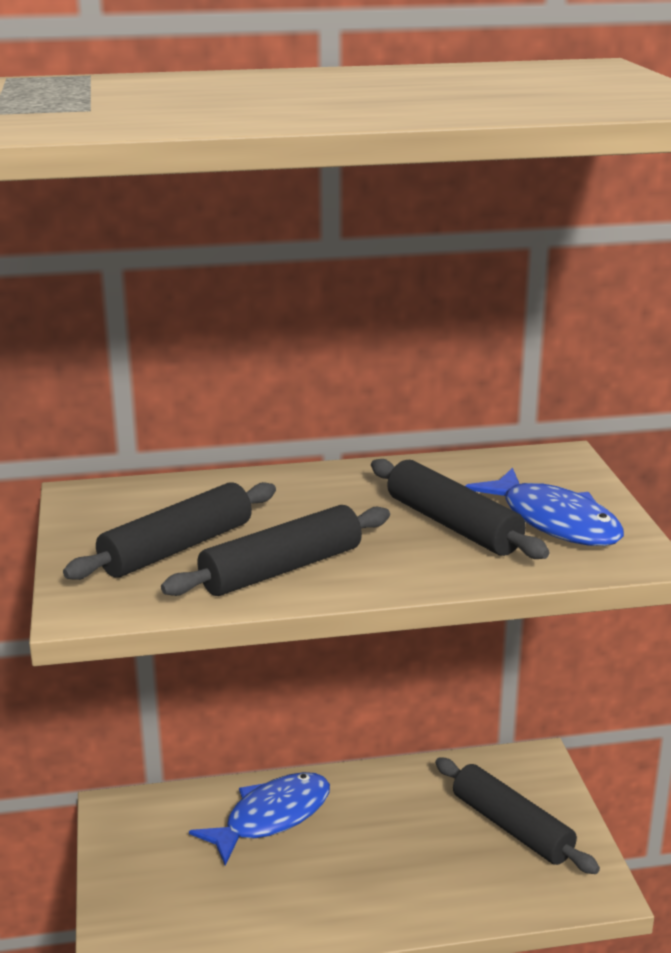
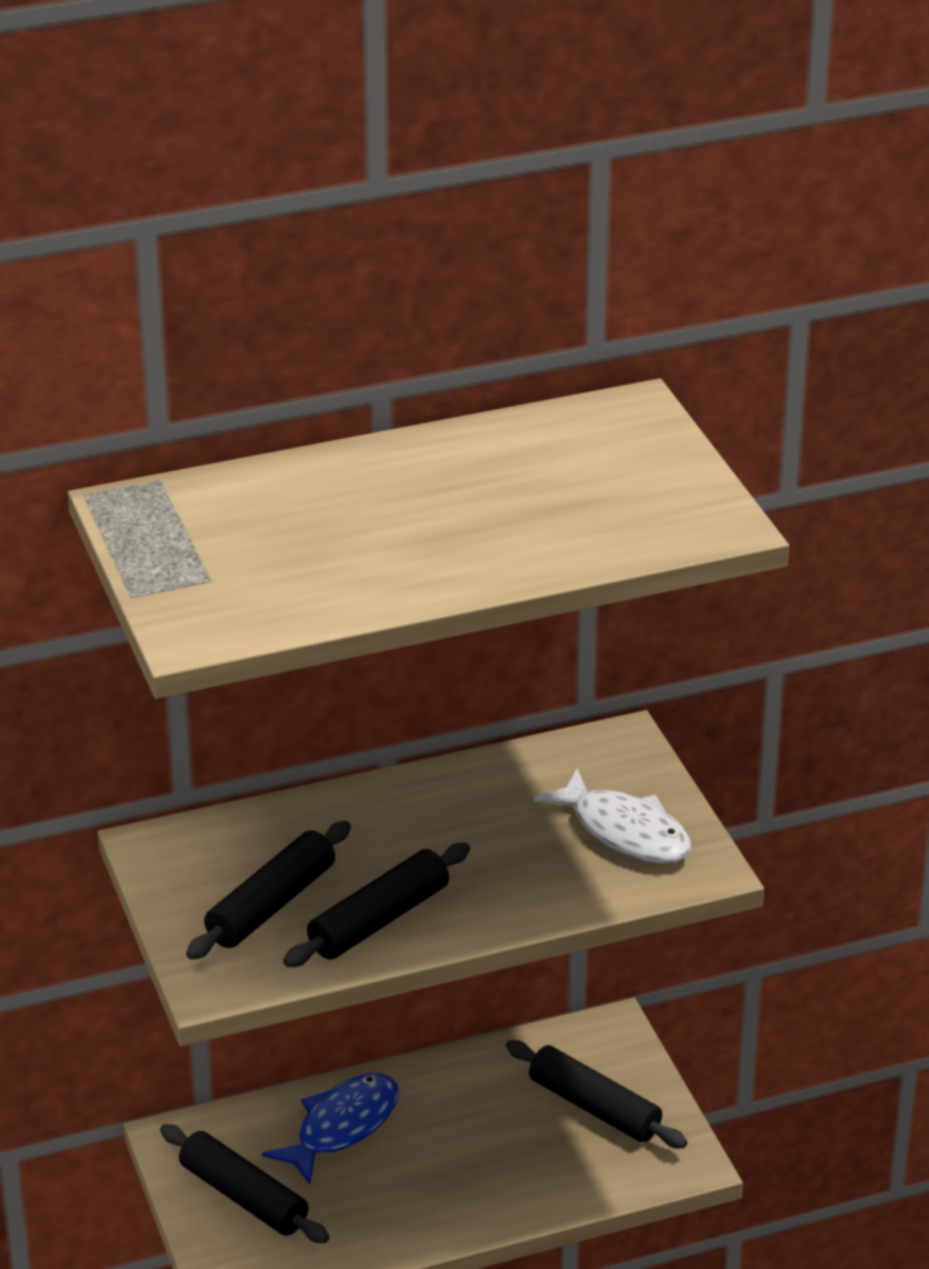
camera: 10 degrees left, 10 degrees up
black rolling pin [371,459,550,559] -> black rolling pin moved to [160,1124,329,1243]
blue fish [465,467,624,546] -> white fish [533,768,692,864]

